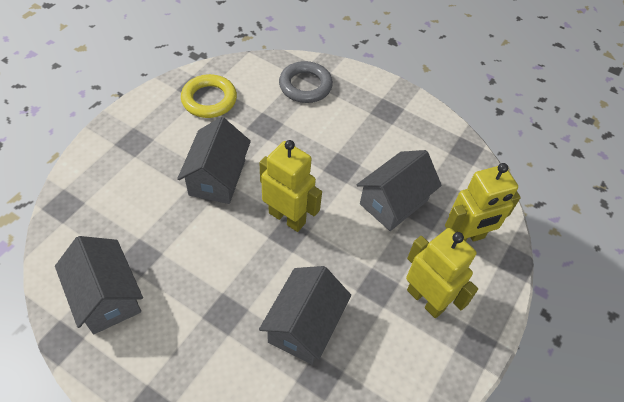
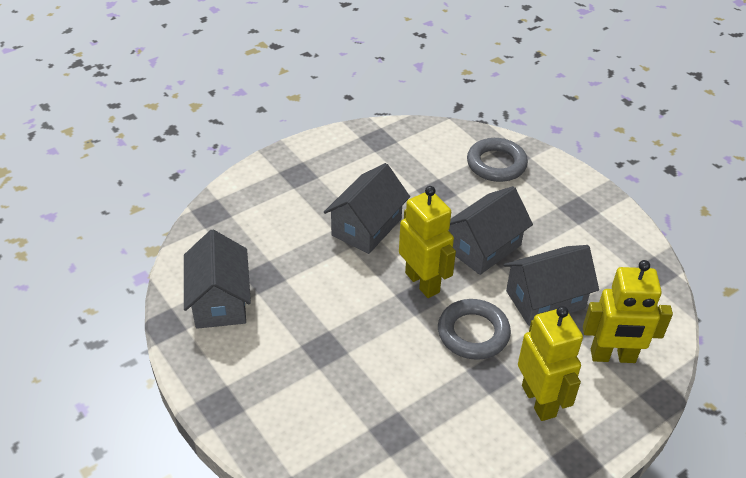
camera: 25 degrees right, 10 degrees down
yellow ring [181,74,237,118] -> none
grey house [259,266,351,365] -> grey house moved to [449,186,533,275]
none -> grey ring [438,299,511,360]

